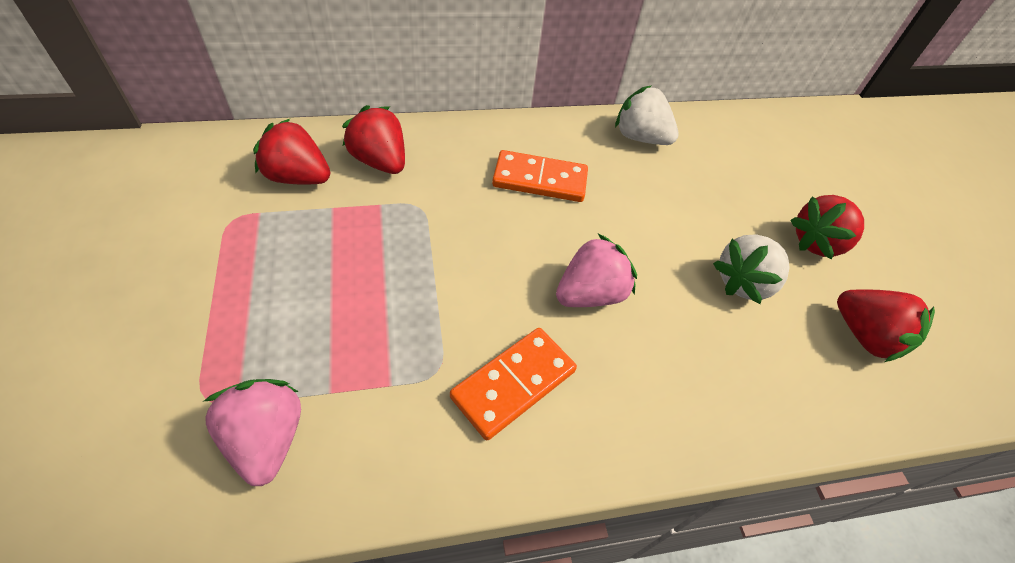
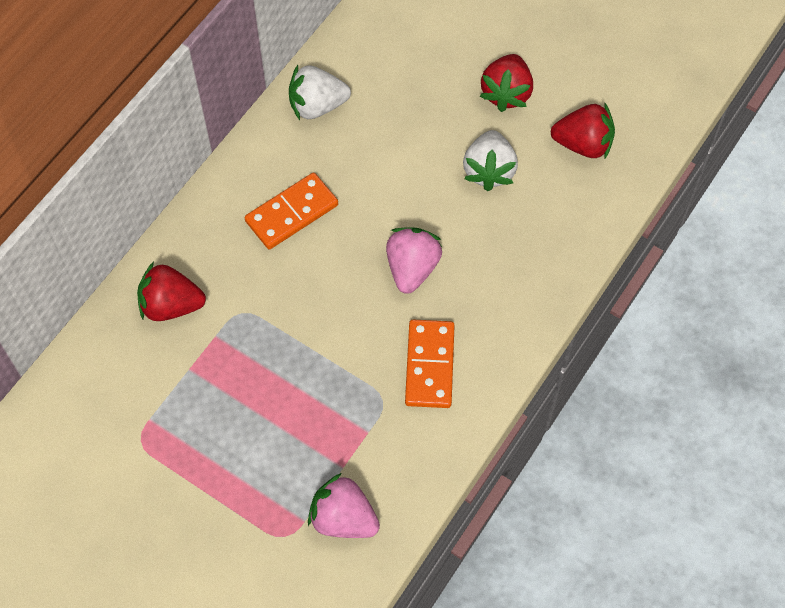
camera: 40 degrees left, 10 degrees up
red strawberry [253,119,330,185] -> none

